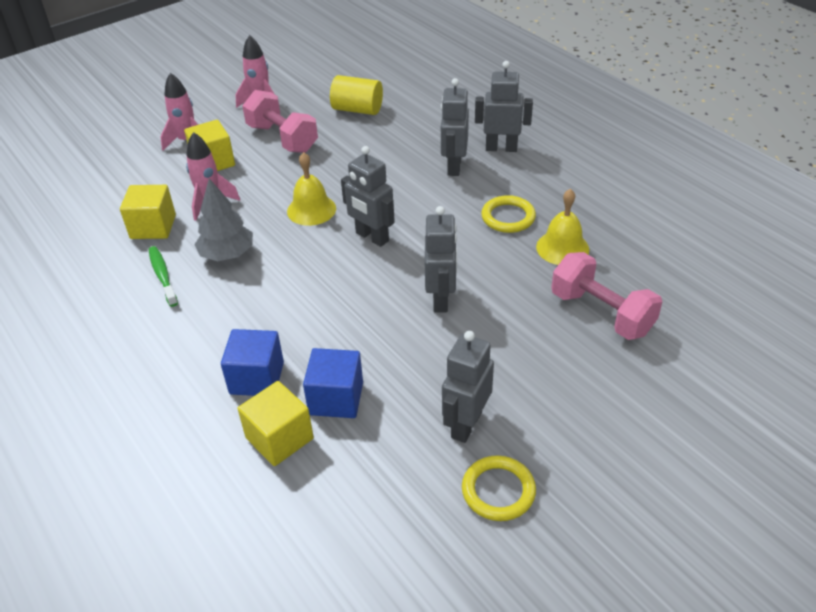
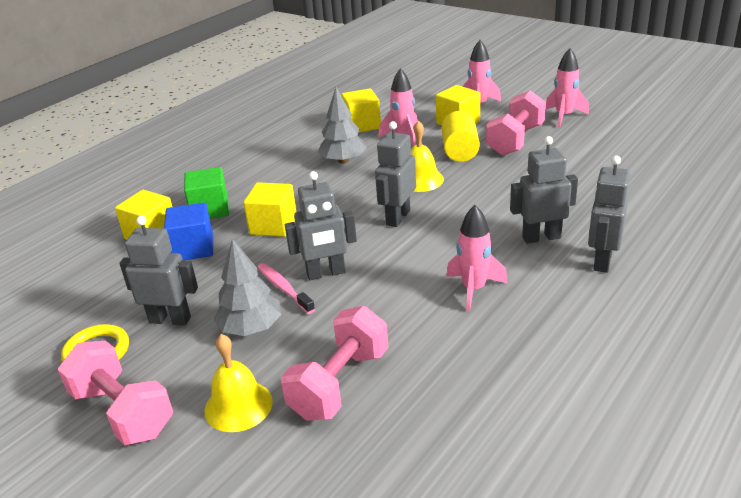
camera: 75 degrees right, 10 degrees down
green toothbrush [149,246,178,307] -> none
blue cube [221,329,284,396] -> green cube [184,167,229,219]
yellow cylinder [330,75,383,115] -> yellow cylinder moved to [441,111,480,162]
grey robot [475,61,533,152] -> grey robot turned 150 degrees counterclockwise [588,156,630,273]
yellow ring [481,195,536,233] -> pink rocket [446,205,508,312]
yellow bell [536,189,589,265] -> yellow bell moved to [204,334,273,432]
none -> pink dumbbell [58,341,173,445]
none -> grey tree [213,239,282,336]
none -> yellow cube [243,182,296,237]
none -> pink toothbrush [257,263,315,314]

